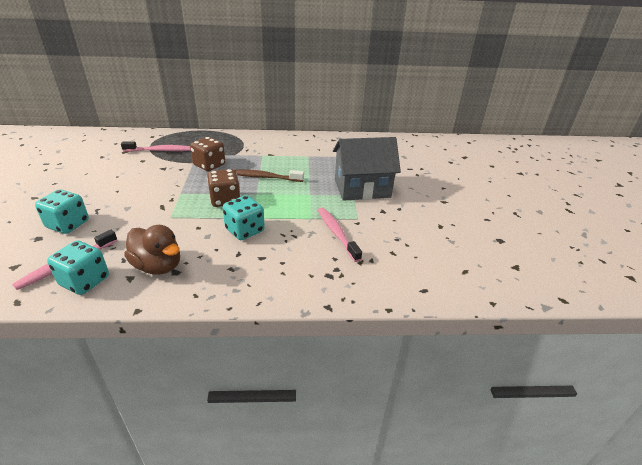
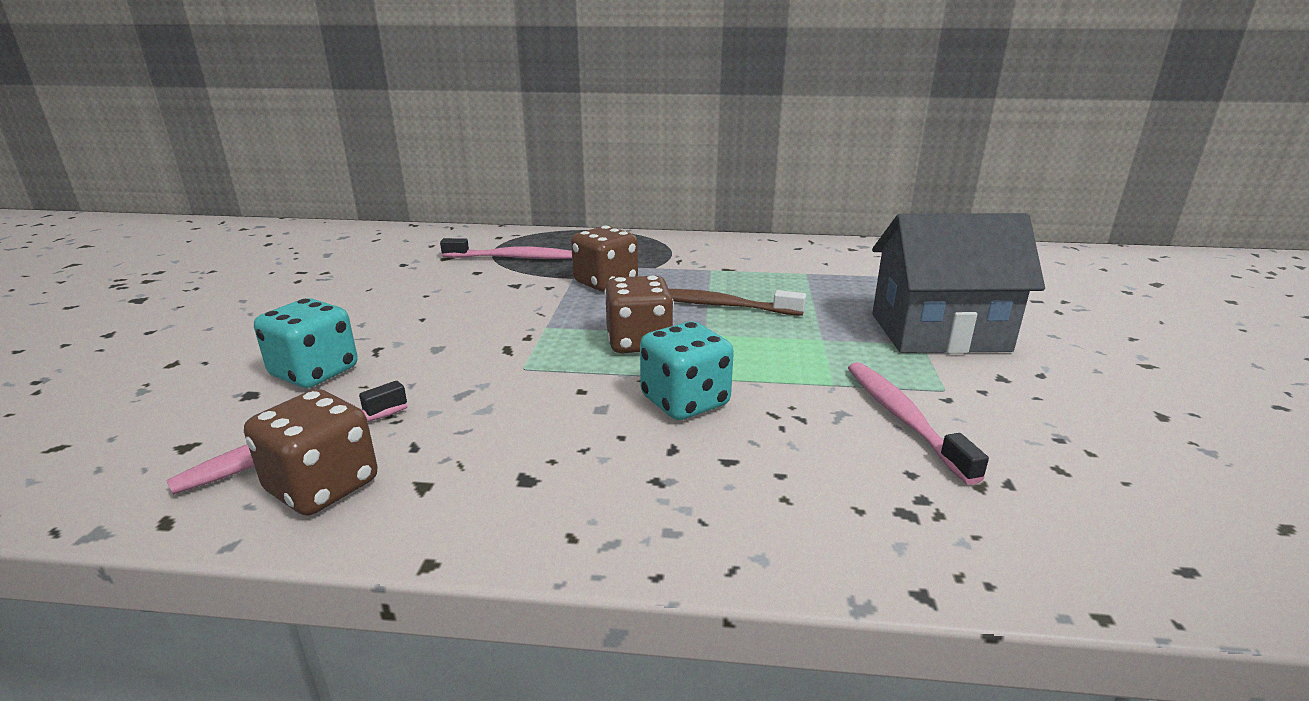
camera: 10 degrees right, 10 degrees down
turquoise dice [47,241,109,295] -> brown dice [244,389,378,515]
brown duck [124,225,180,275] -> none

